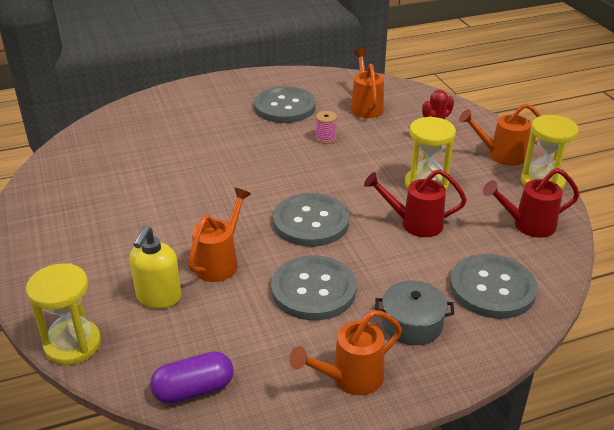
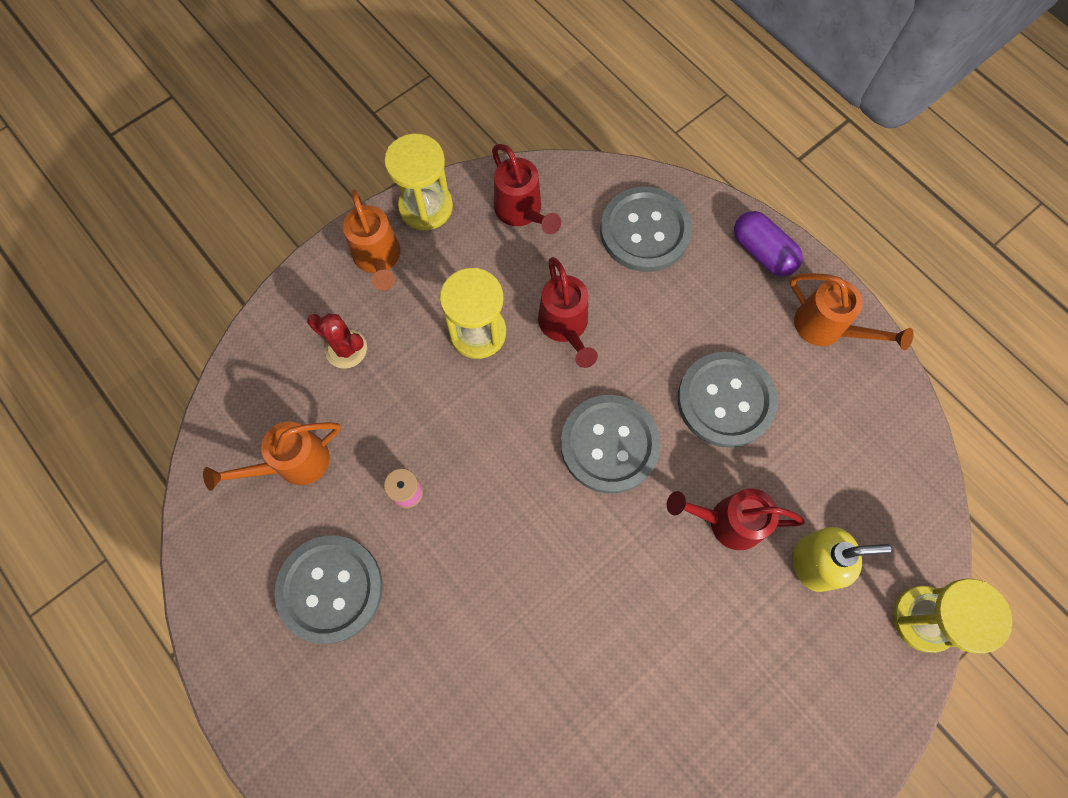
camera: 110 degrees left, 35 degrees up
purple capsule [150,351,234,404] -> purple capsule moved to [734,211,802,276]
orange watering can [188,188,251,282] -> red watering can [667,489,805,550]
grey pot [375,280,454,345] -> none

